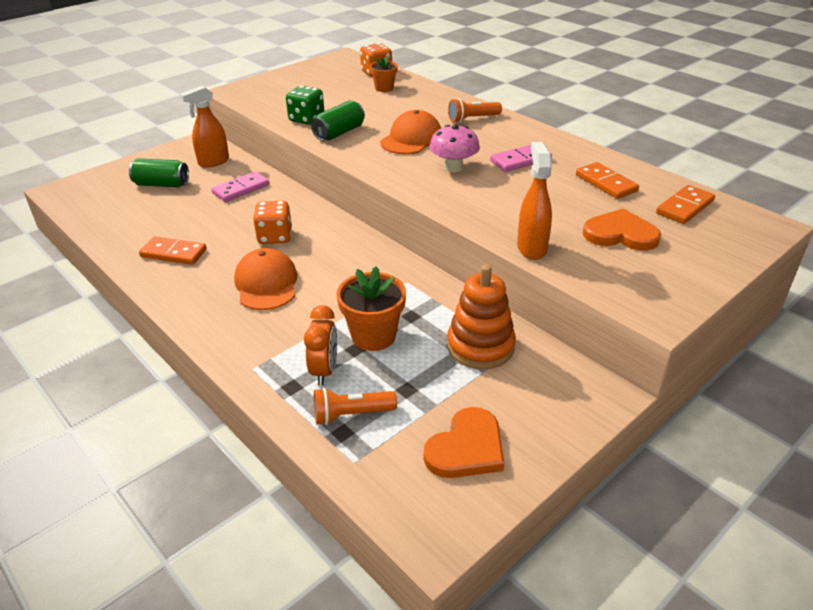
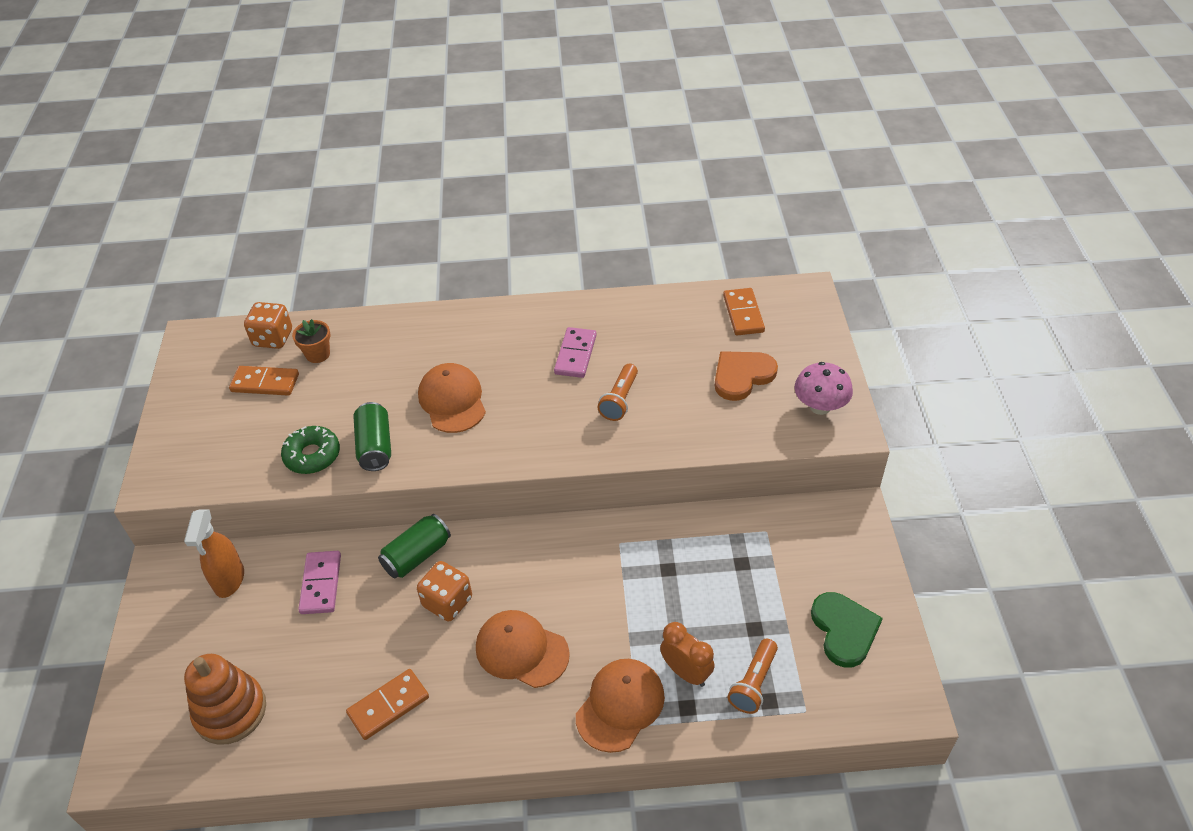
camera: 50 degrees left, 10 degrees up
green can [129,159,189,187] -> green can moved to [378,514,451,578]
green dice [286,86,324,125] -> green donut [281,426,340,474]
orange flower pot [337,266,406,351] -> none
orange heart [424,407,504,478] -> green heart [811,592,883,668]
pink mushroom [429,125,480,172] -> pink mushroom moved to [794,362,853,415]
orange stacking toy [447,265,516,369] -> orange stacking toy moved to [184,654,266,745]
orange flashlight [448,98,502,123] -> orange flashlight moved to [598,364,638,421]
orange spray bottle [517,142,552,260] -> none
orange domino [576,162,639,199] -> orange domino moved to [229,366,299,396]
none -> orange cap [576,659,665,753]

